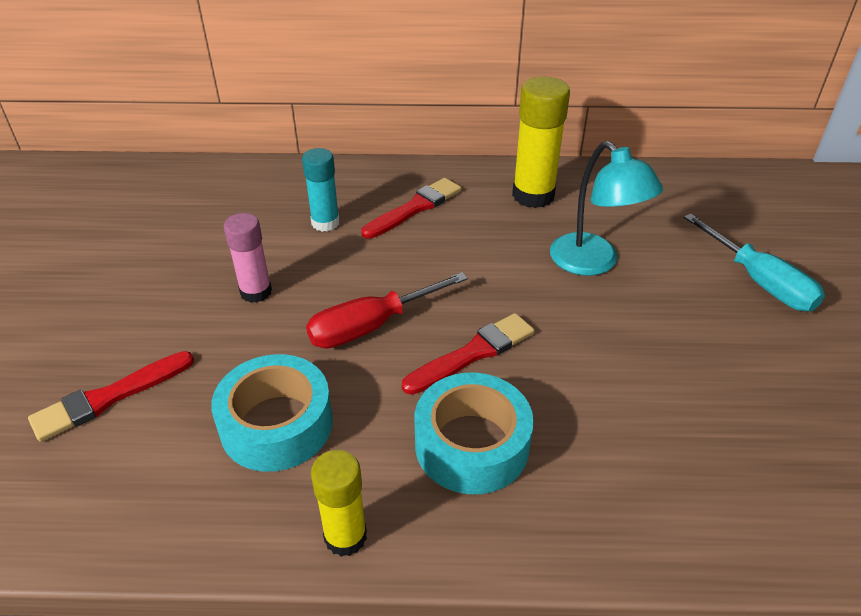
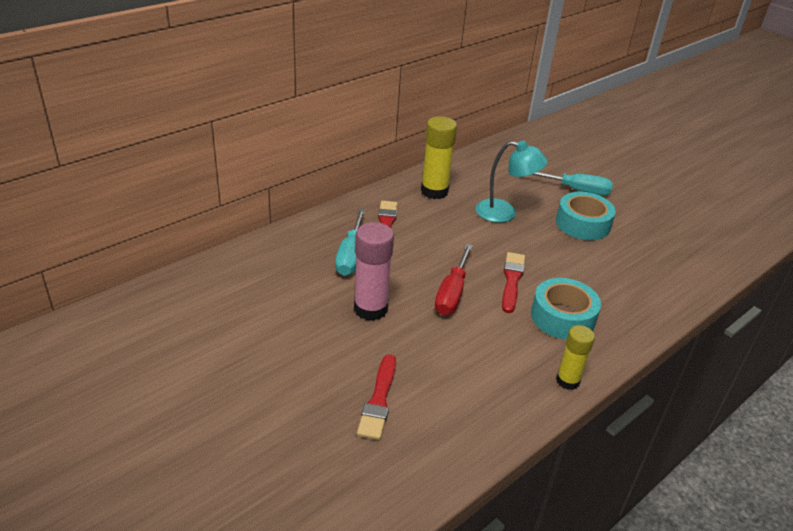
camera: 45 degrees left, 5 degrees down
turquoise tape [211,354,333,472] -> turquoise tape moved to [556,192,616,240]
pink glue stick [224,213,272,303] -> pink glue stick [354,222,394,321], size x1.57
turquoise glue stick [302,148,340,232] -> turquoise screwdriver [335,209,365,276]

